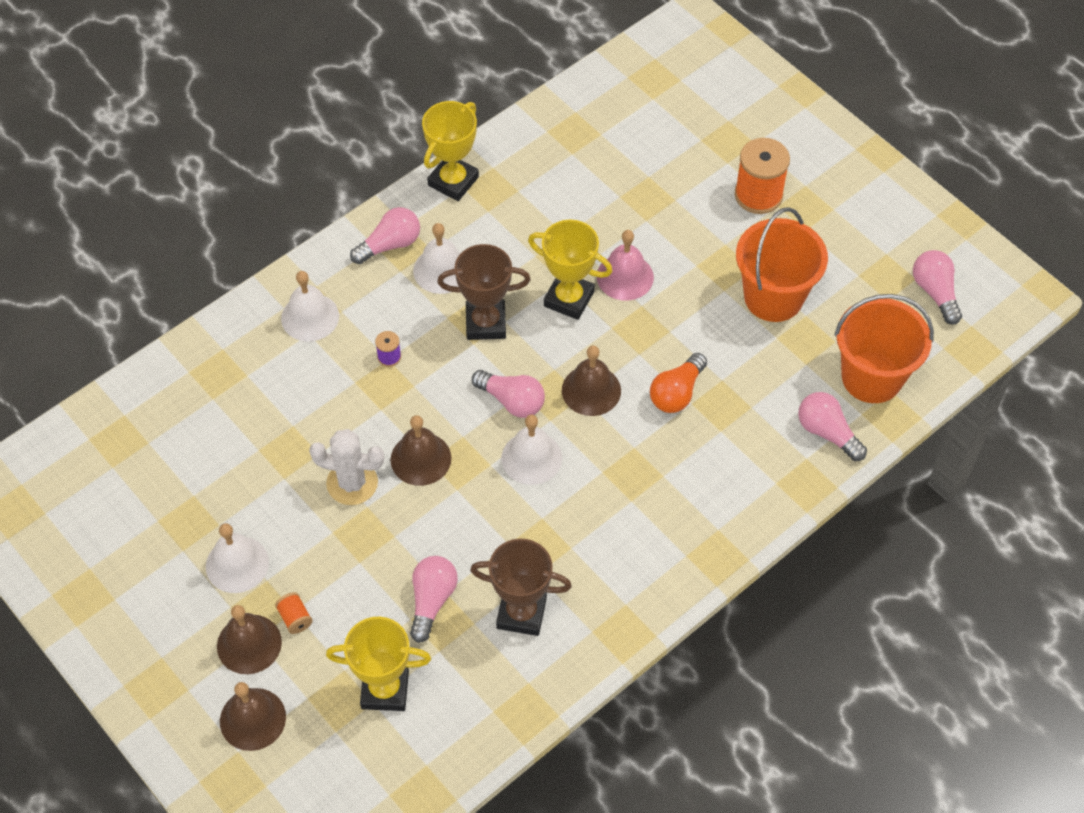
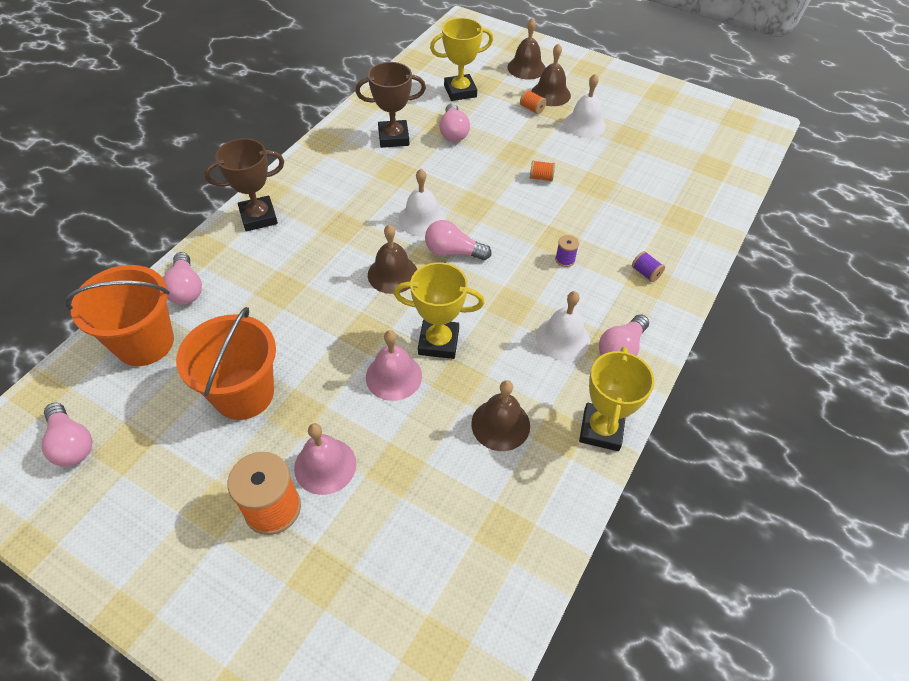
camera: 160 degrees right, 5 degrees down
white bell [281,271,339,341] -> purple spool [632,251,665,282]
white cactus [309,429,384,505] -> orange spool [530,160,555,182]
brown bell [390,415,452,486] -> brown bell moved to [471,380,530,451]
brown trophy [437,244,531,340] -> brown trophy moved to [204,138,284,231]
orange light bulb [650,353,707,413] -> none
pink light bulb [798,392,867,461] -> pink light bulb turned 45 degrees clockwise [163,252,202,305]
none -> pink bell [294,423,356,495]

